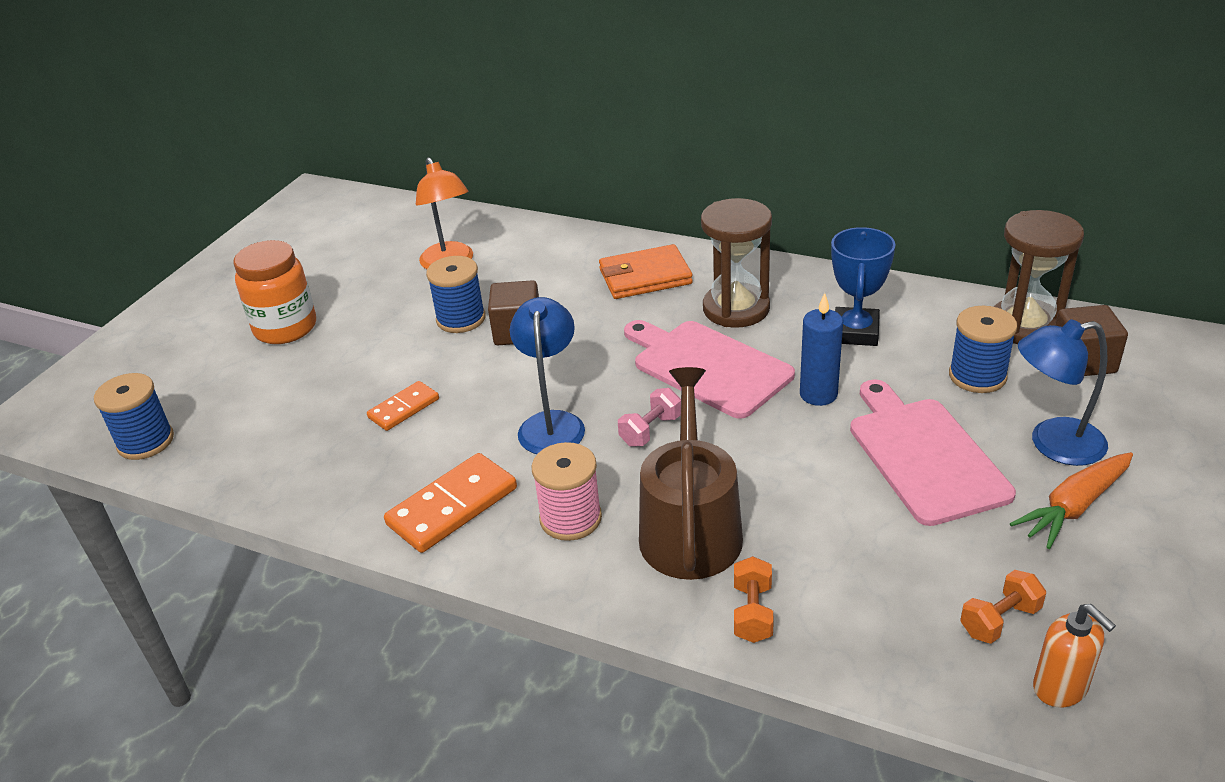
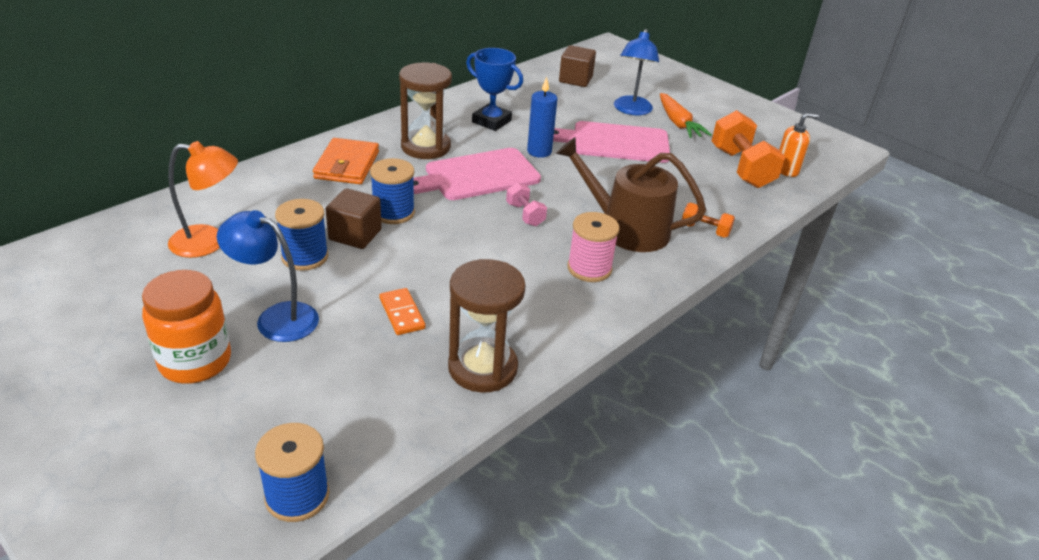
camera: 75 degrees left, 0 degrees up
orange domino [384,453,517,553] -> none
blue lamp [510,297,585,454] -> blue lamp moved to [217,210,319,342]
blue spool [949,306,1017,393] -> blue spool moved to [370,158,415,224]
orange dumbbell [960,570,1046,644] -> orange dumbbell [712,110,785,188], size x1.95
brown hourglass [993,210,1084,344] -> brown hourglass moved to [448,259,526,393]

